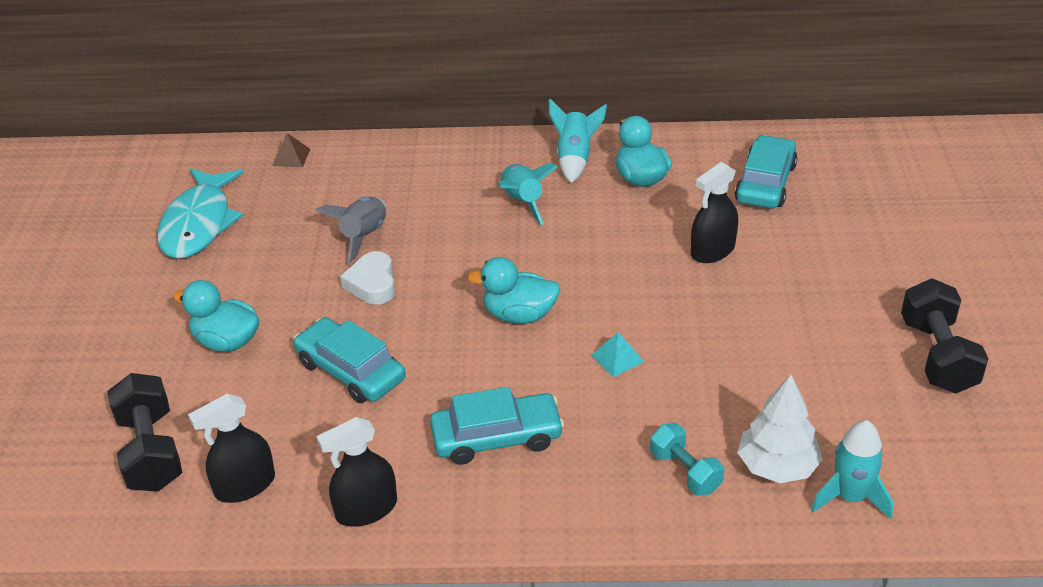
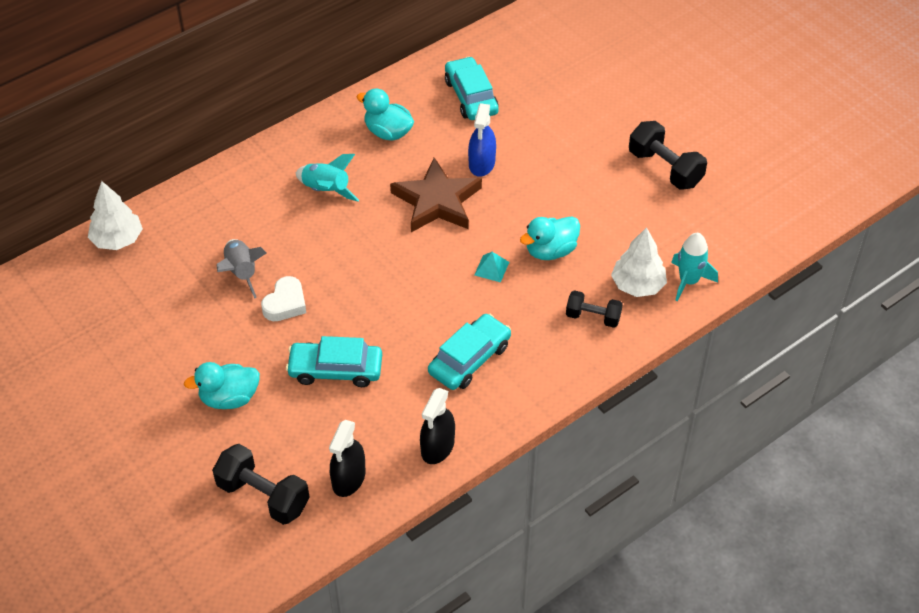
camera: 40 degrees left, 10 degrees up
turquoise fish [157,168,243,259] -> none
brown pyramid [272,133,310,167] -> white tree [88,181,143,250]
white heart [340,251,395,305] -> white heart turned 105 degrees counterclockwise [261,276,306,321]
turquoise duck [467,257,560,324] -> turquoise duck moved to [520,216,580,260]
turquoise rocket [549,99,607,183] -> none
turquoise dumbbell [650,423,724,496] -> black dumbbell [566,290,623,328]
black spray bottle [691,162,738,263] -> blue spray bottle [468,103,496,177]
none -> brown star [390,158,482,232]

